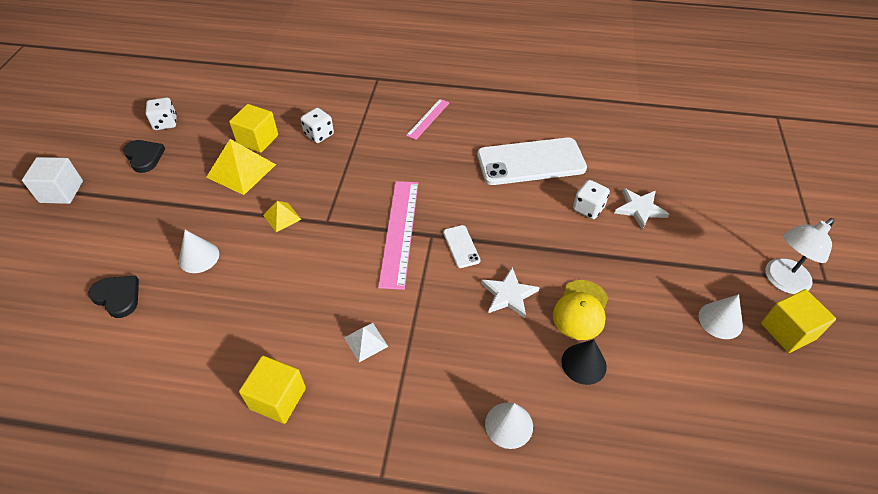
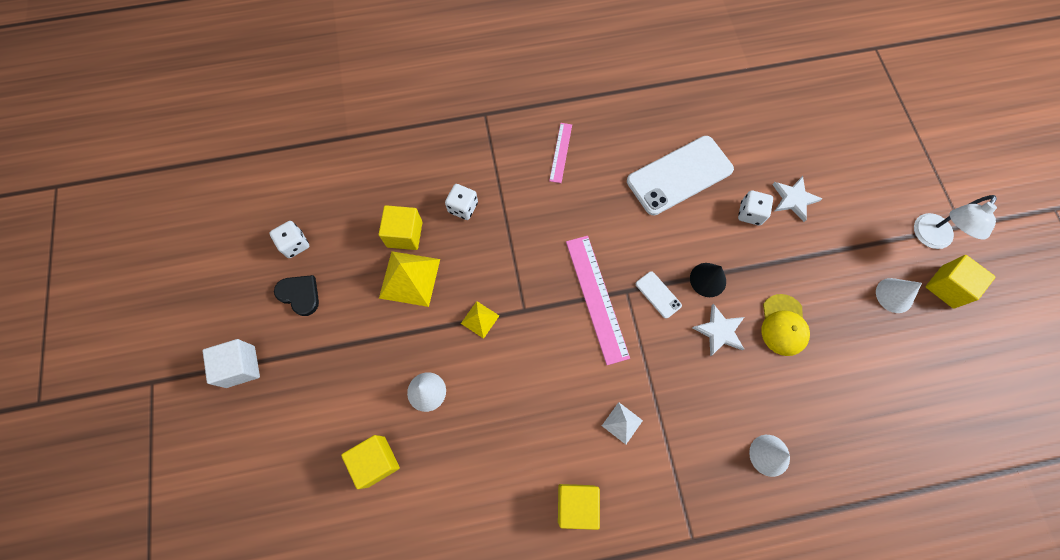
camera: 20 degrees left, 20 degrees up
black heart [88,275,139,318] -> yellow cube [341,435,400,489]
black cone [561,339,607,385] -> black cone moved to [690,263,726,297]

